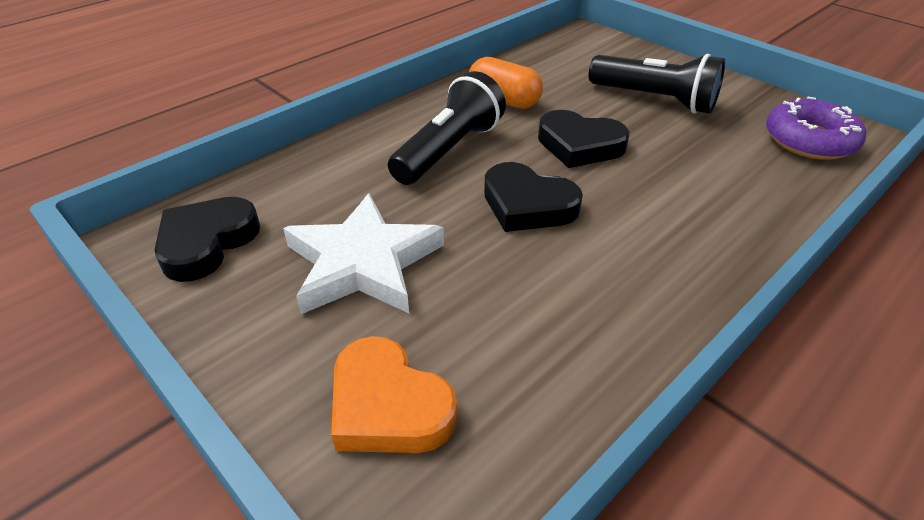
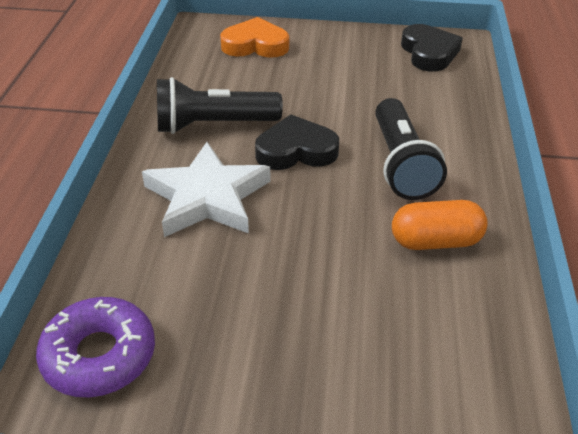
camera: 140 degrees right, 0 degrees up
white star [283,193,444,314] -> white star moved to [142,142,270,237]
black heart [538,110,629,168] -> none
black flashlight [589,54,725,114] -> black flashlight moved to [157,77,283,134]

